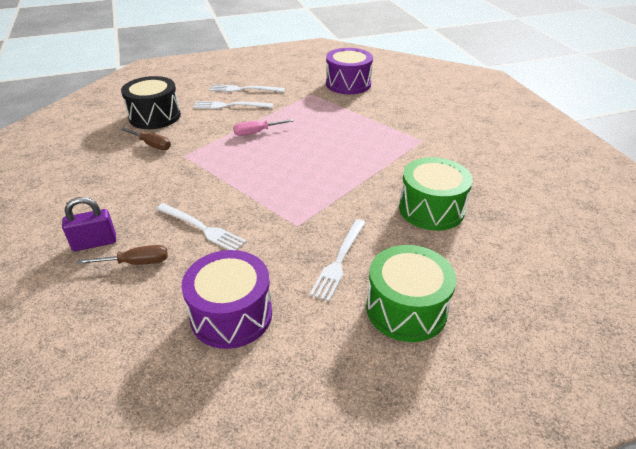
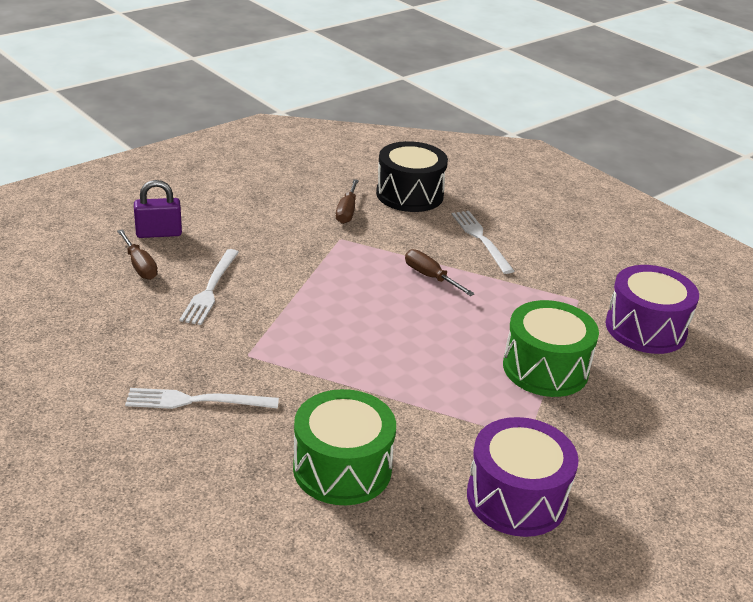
camera: 65 degrees right, 5 degrees down
purple padlock [62,197,116,251] -> purple padlock turned 60 degrees counterclockwise [134,180,182,238]
purple drum [181,250,272,349] -> purple drum moved to [467,417,579,537]
white fork [209,84,285,92] -> none
pink screwdriver [233,119,294,136] -> brown screwdriver [405,249,475,296]
green drum [366,245,456,342] -> green drum moved to [503,300,599,397]

